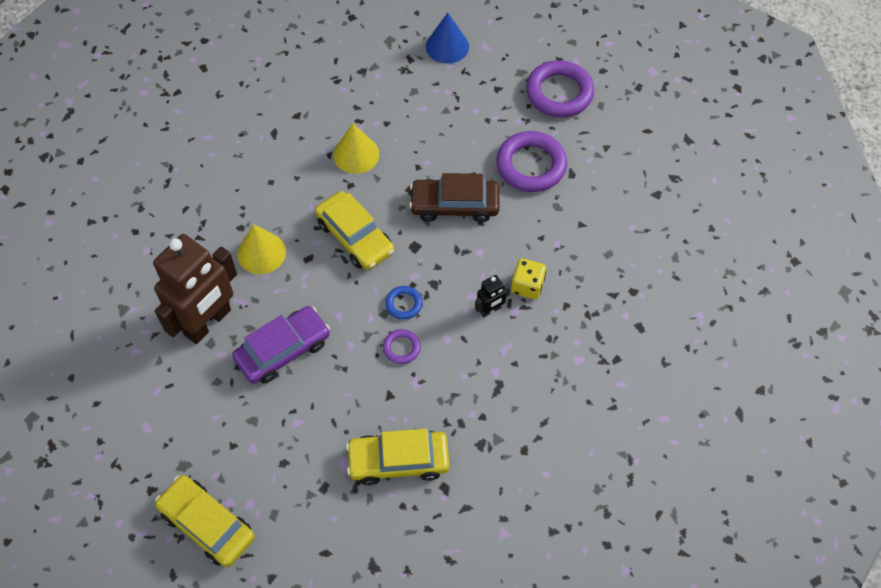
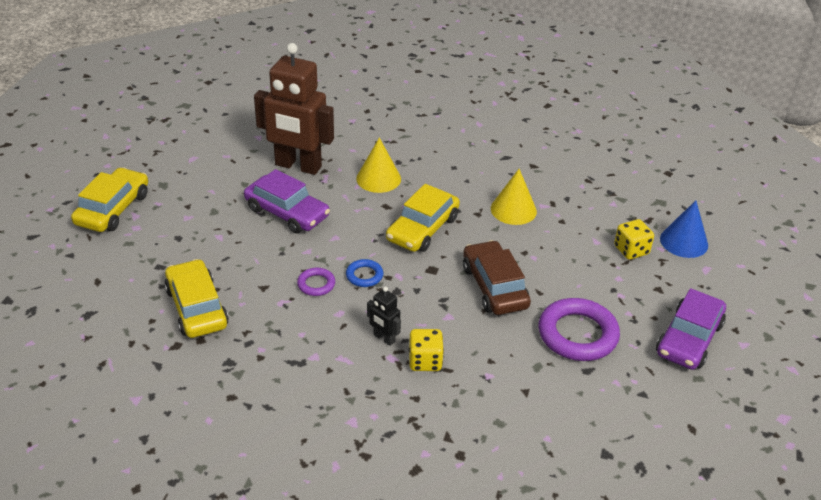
camera: 70 degrees right, 20 degrees down
purple ring [526,60,594,117] -> purple car [656,288,726,370]
none -> yellow dice [614,219,654,260]

